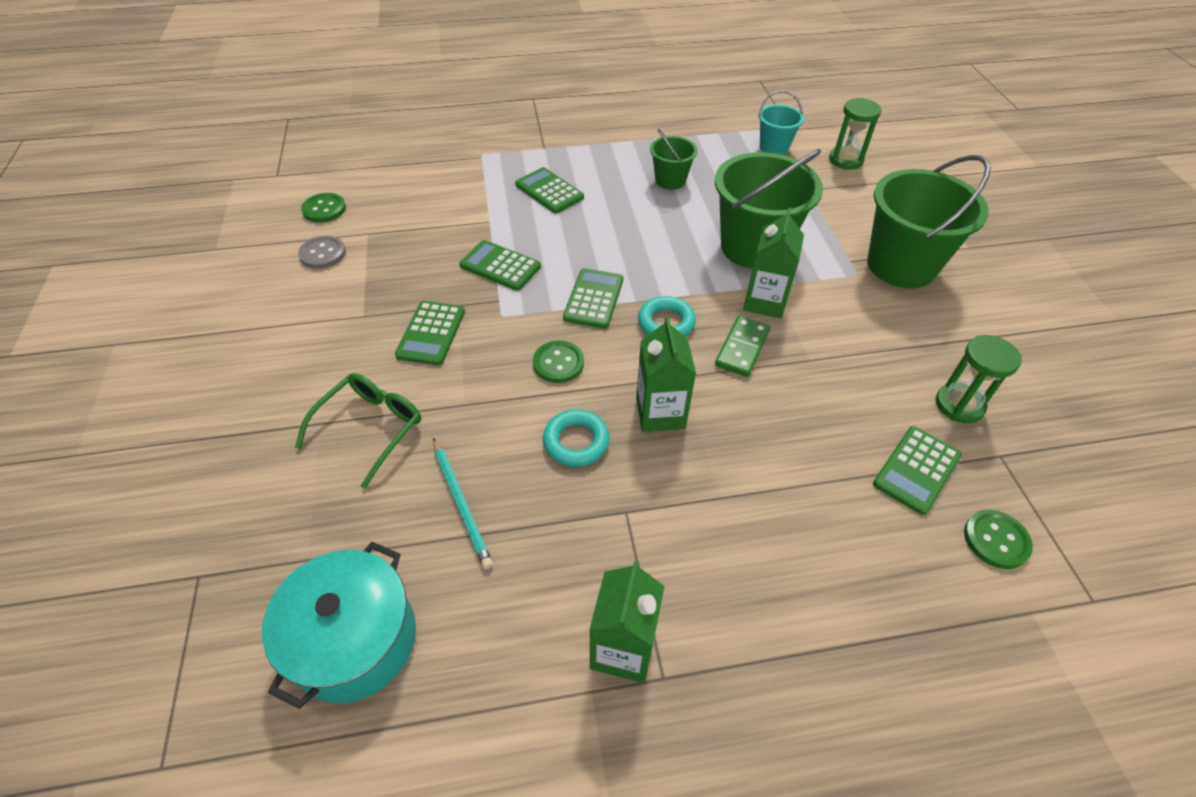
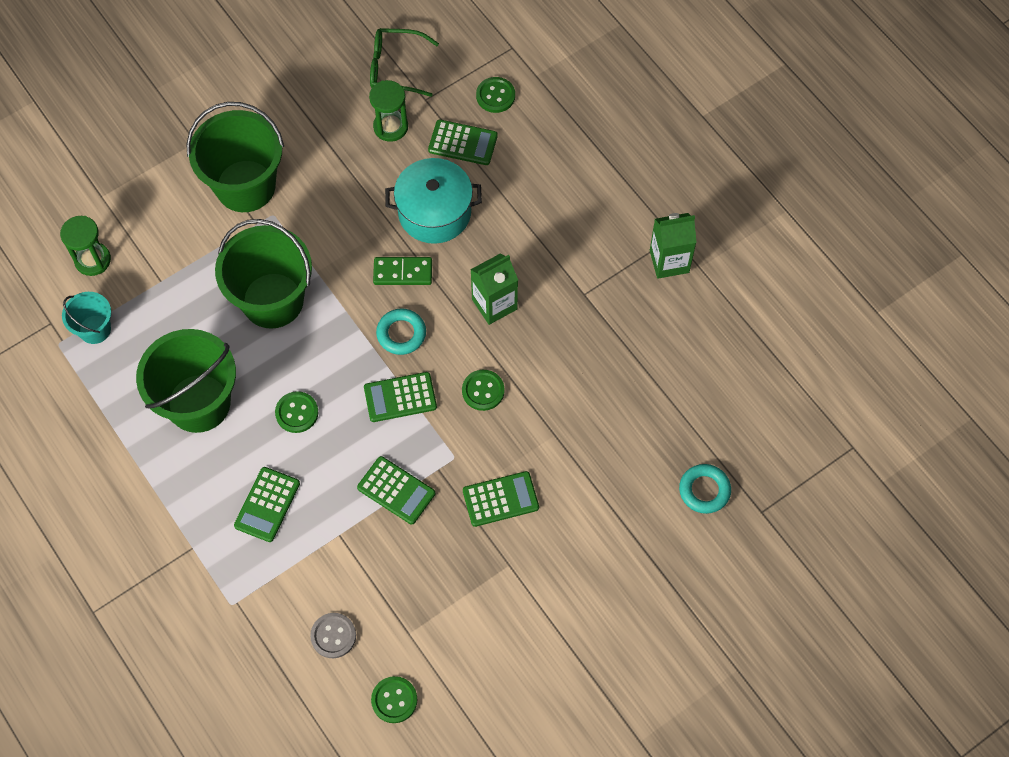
camera: 115 degrees left, 15 degrees up
turquoise pot [262,542,416,709] -> turquoise pot moved to [385,158,482,244]
green glasses [295,373,421,489] -> green glasses moved to [370,28,439,97]
grey button [298,235,346,269] -> grey button moved to [310,613,356,658]
turquoise pencil [433,438,493,569] -> none
green calculator [459,240,541,291] -> green calculator turned 60 degrees counterclockwise [357,456,435,525]
turquoise ring [543,409,610,467] -> turquoise ring moved to [679,464,731,514]
green bucket [650,128,698,190] -> green bucket [136,329,236,433], size x1.95
green carton [743,207,804,318] -> none
none -> green button [275,391,318,433]

